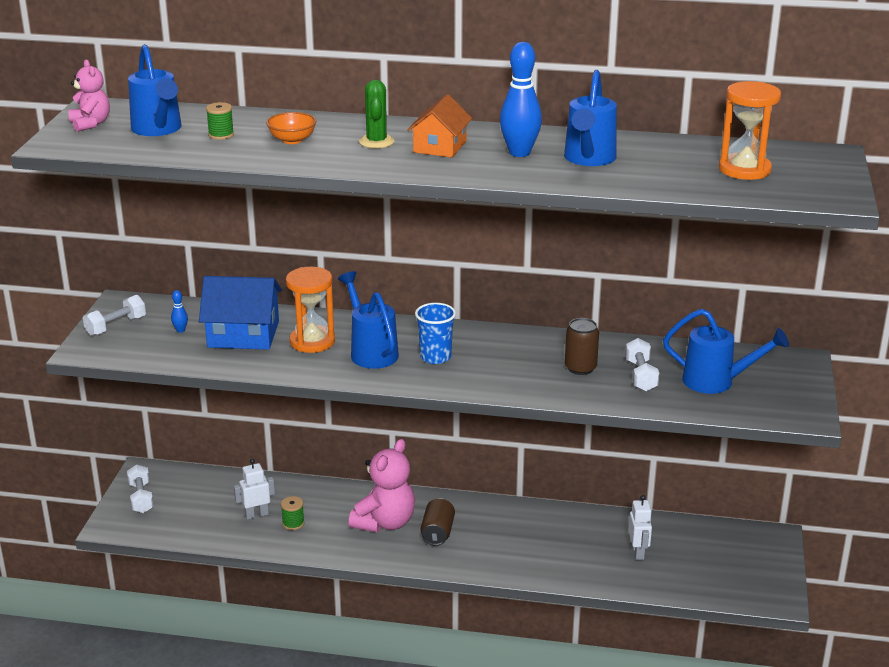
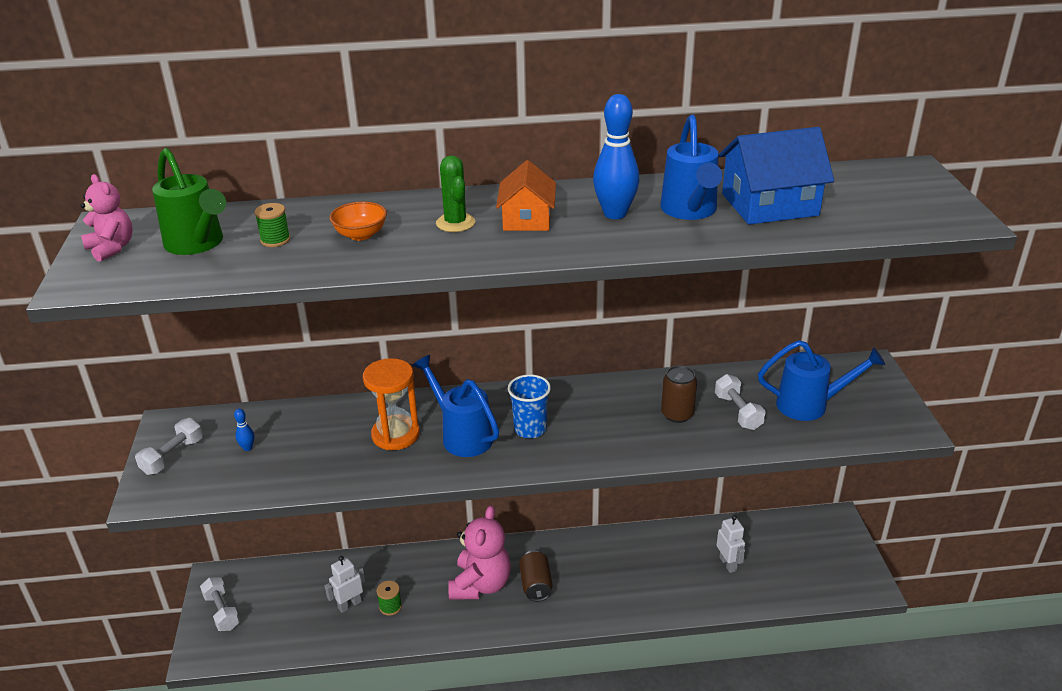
camera: 15 degrees left, 5 degrees up
blue watering can [128,44,182,136] -> green watering can [152,148,226,255]
blue house [199,276,282,350] -> blue house moved to [718,127,834,225]
orange hourglass [719,81,781,180] -> none

